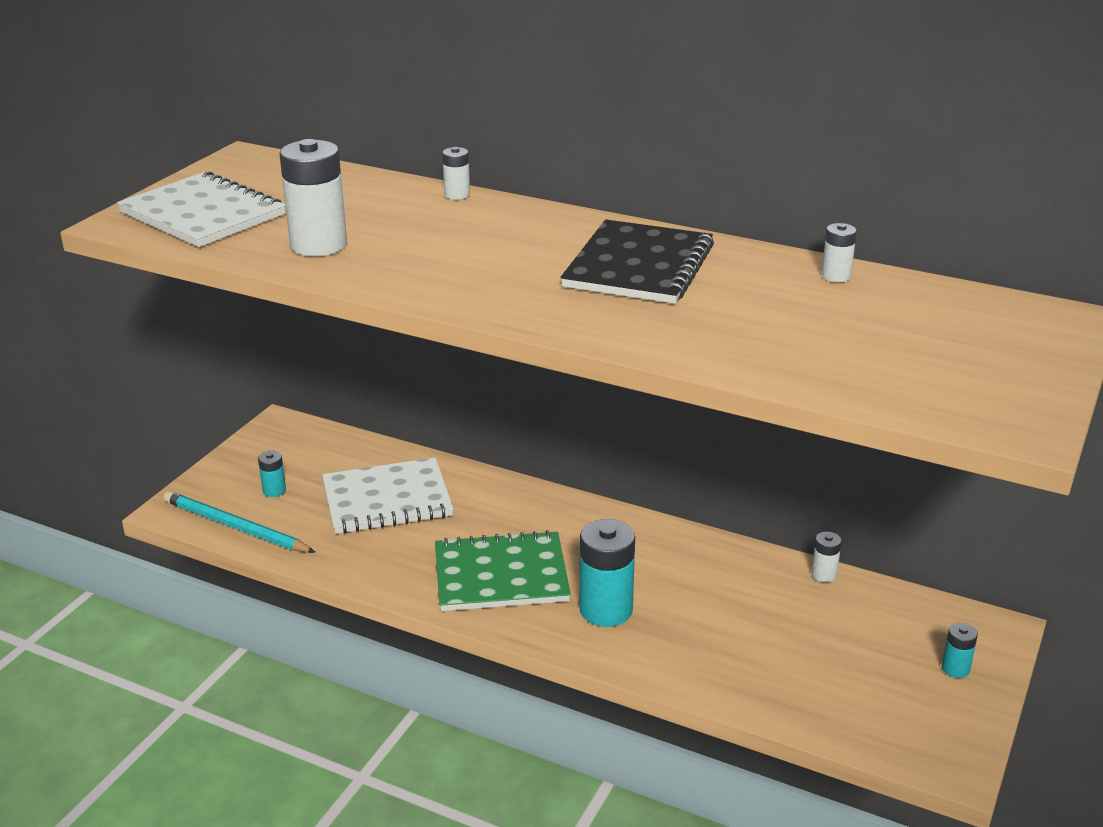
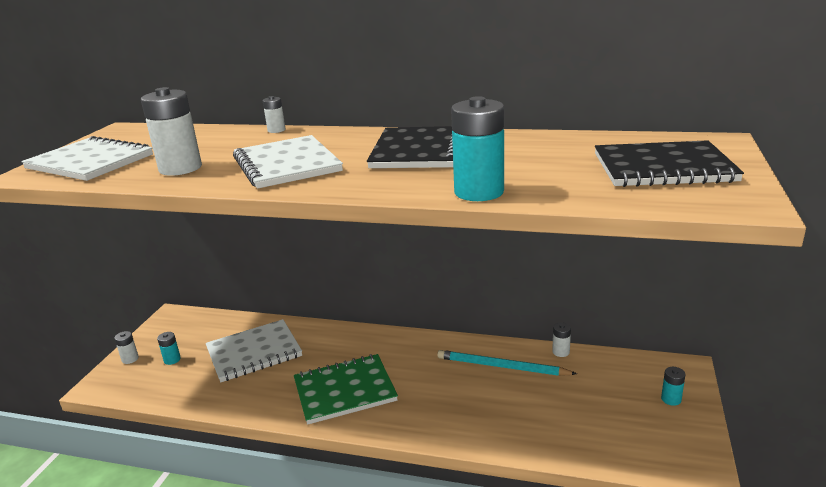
camera: 10 degrees left, 5 degrees down
turquoise pencil [164,491,316,553] -> turquoise pencil moved to [437,350,577,376]
turquoise battery [579,519,635,627] -> turquoise battery moved to [451,96,504,201]
white battery [822,223,857,282] -> white battery moved to [114,331,139,364]
none -> white notebook [233,135,343,189]
none -> black notebook [595,140,744,187]

